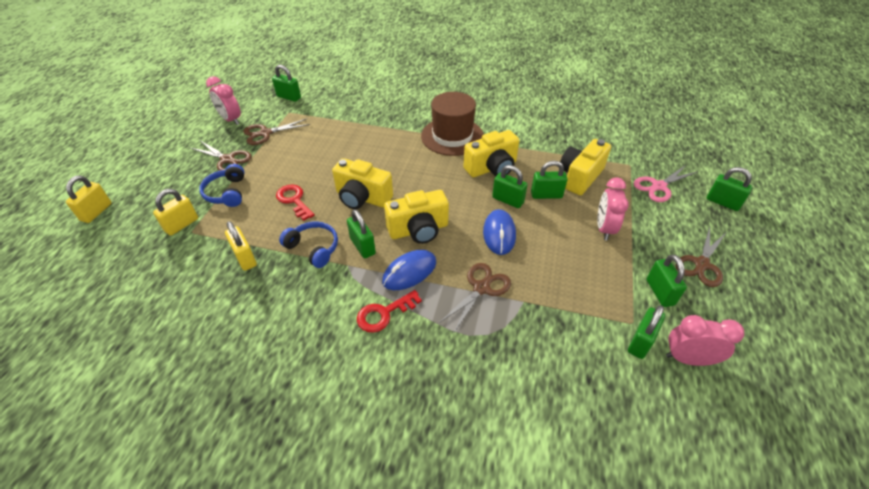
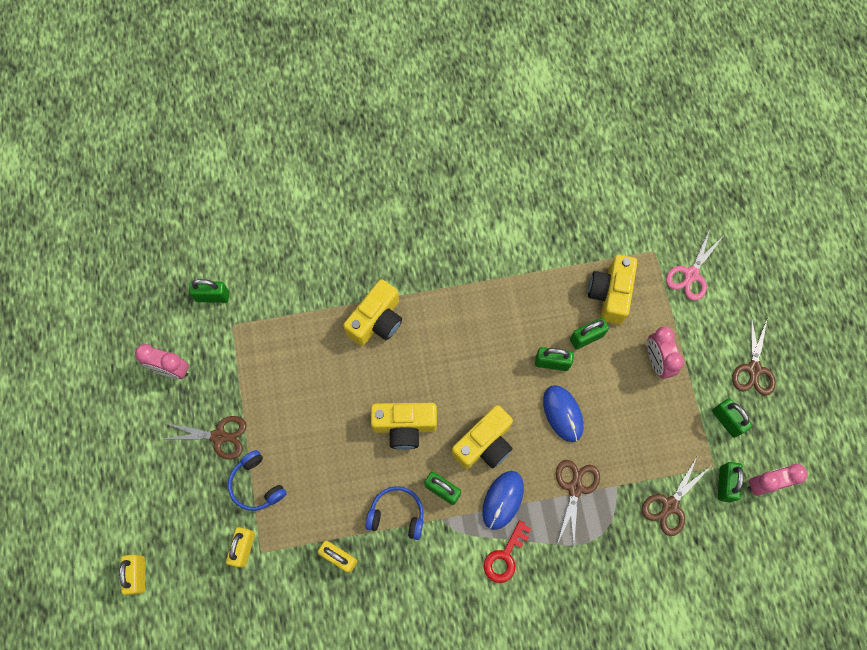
camera: 25 degrees left, 25 degrees up
brown scissors [243,119,310,145] -> brown scissors moved to [642,455,710,536]
red key [276,184,315,221] -> none
brown hat [421,92,484,156] -> none
yellow camera [463,130,520,177] -> yellow camera moved to [343,279,402,346]
green padlock [707,167,753,211] -> none

